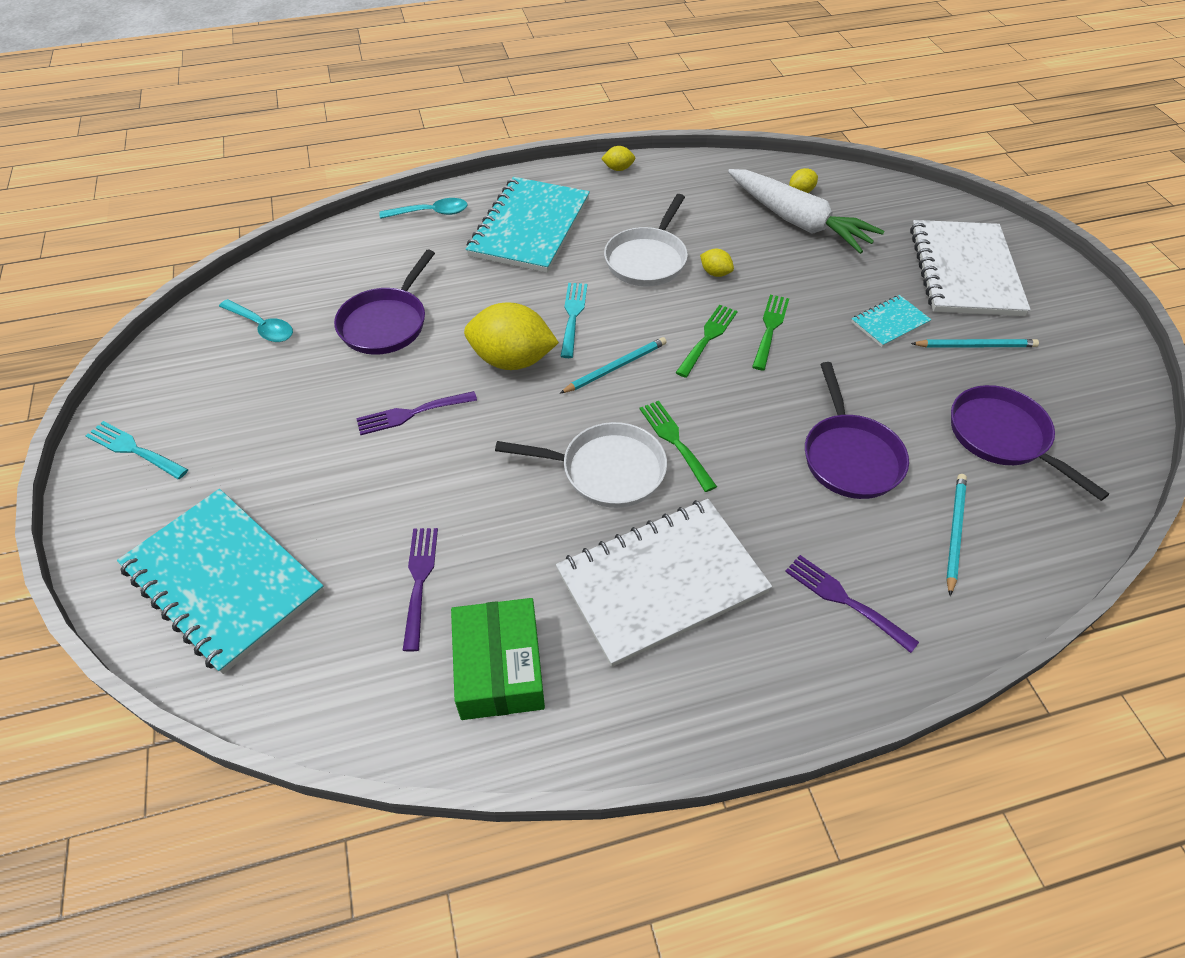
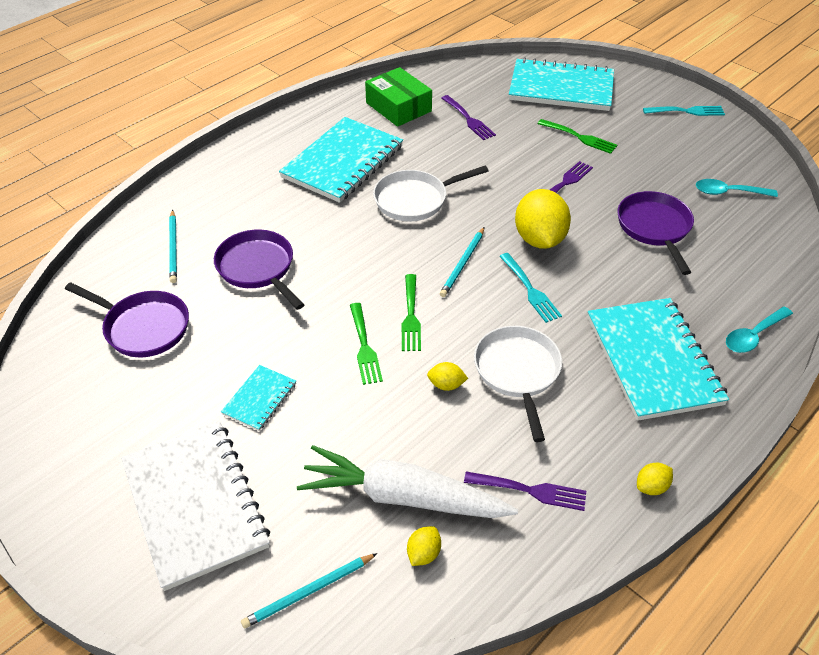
camera: 150 degrees right, 5 degrees down
yellow lemon [464,302,559,370] -> yellow lemon turned 75 degrees counterclockwise [515,189,571,249]
white notebook [556,499,772,667] -> turquoise notebook [279,117,403,203]
green fork [640,401,717,492] -> green fork moved to [538,119,617,154]
purple fork [785,555,919,653] -> purple fork moved to [464,471,586,511]
turquoise pencil [911,339,1039,348] -> turquoise pencil moved to [241,553,378,629]

